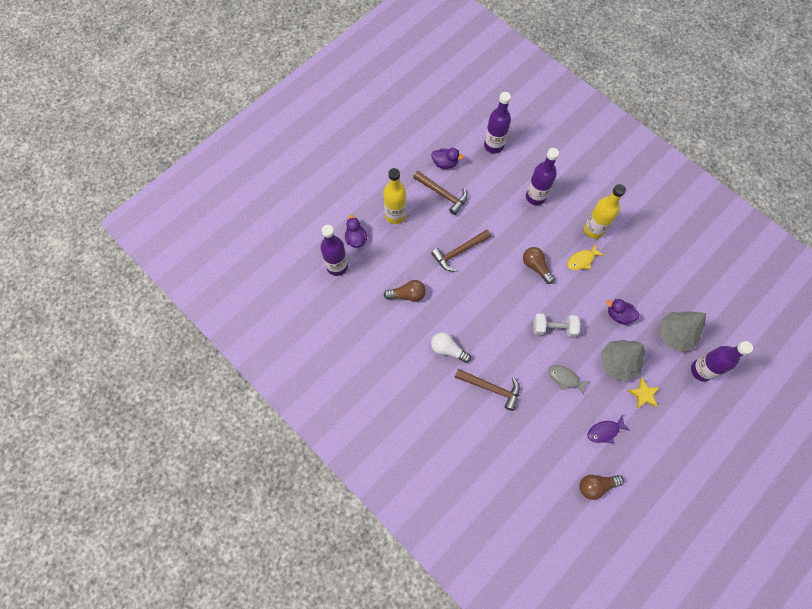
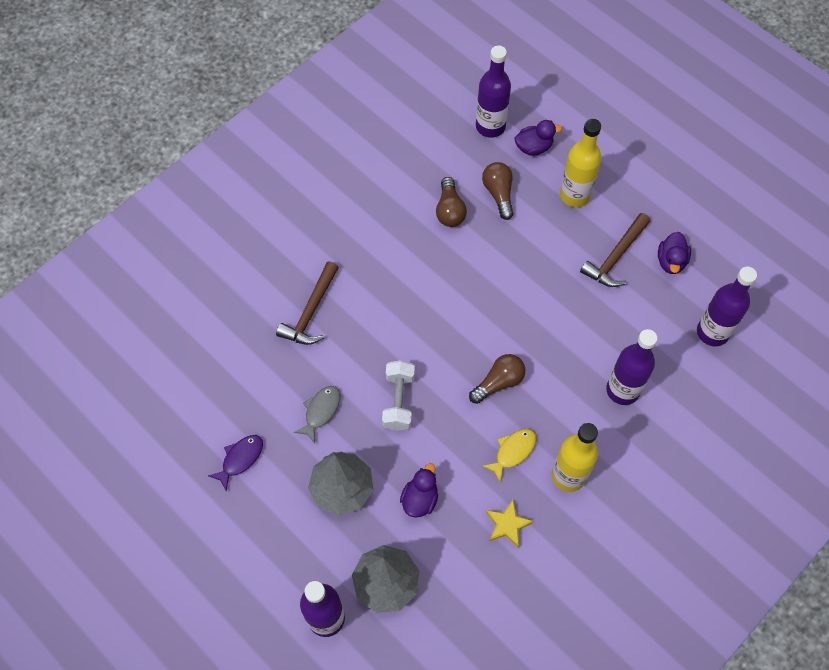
camera: 90 degrees right, 5 degrees down
brown hammer [431,230,491,272] -> none
white light bulb [431,332,471,363] -> none
yellow fish [567,244,604,270] -> yellow fish turned 75 degrees clockwise [482,429,536,483]
brown light bulb [580,475,624,500] -> brown light bulb moved to [482,162,513,220]
purple fish [587,415,630,444] -> purple fish turned 60 degrees clockwise [208,435,263,491]
yellow star [628,378,660,409] -> yellow star moved to [486,500,534,548]

